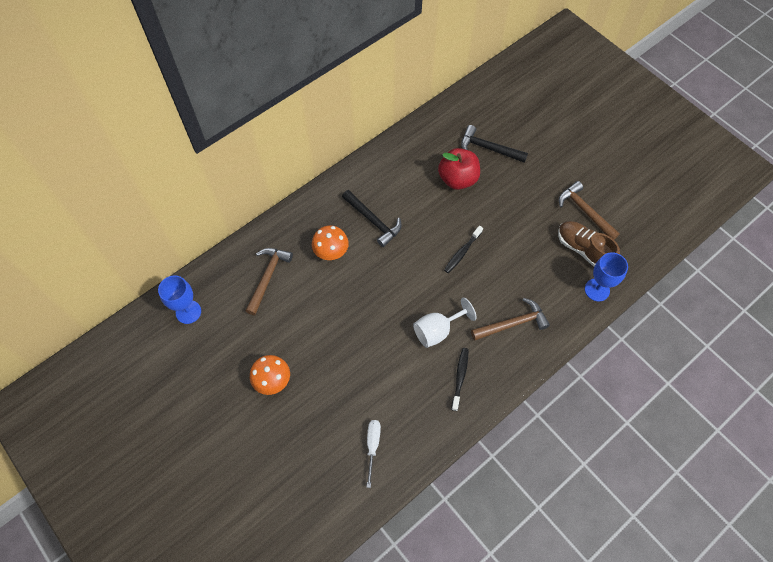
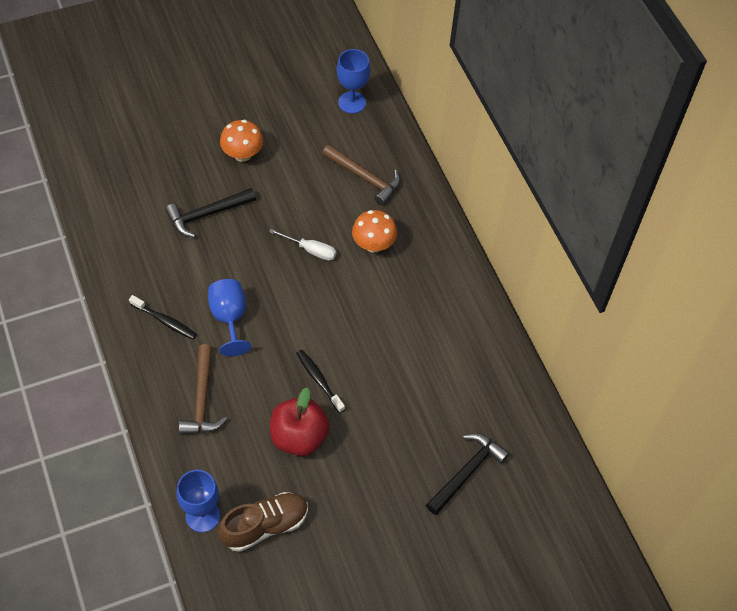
camera: 105 degrees right, 5 degrees down
black hammer [342,190,402,247] -> black hammer moved to [165,188,256,237]
white screwdriver [366,420,381,488] -> white screwdriver moved to [270,229,336,261]
white goblet [413,298,477,348] -> blue goblet [208,279,251,356]
red apple [438,148,480,190] -> red apple moved to [270,387,330,456]
brown hammer [559,181,620,240] -> none

